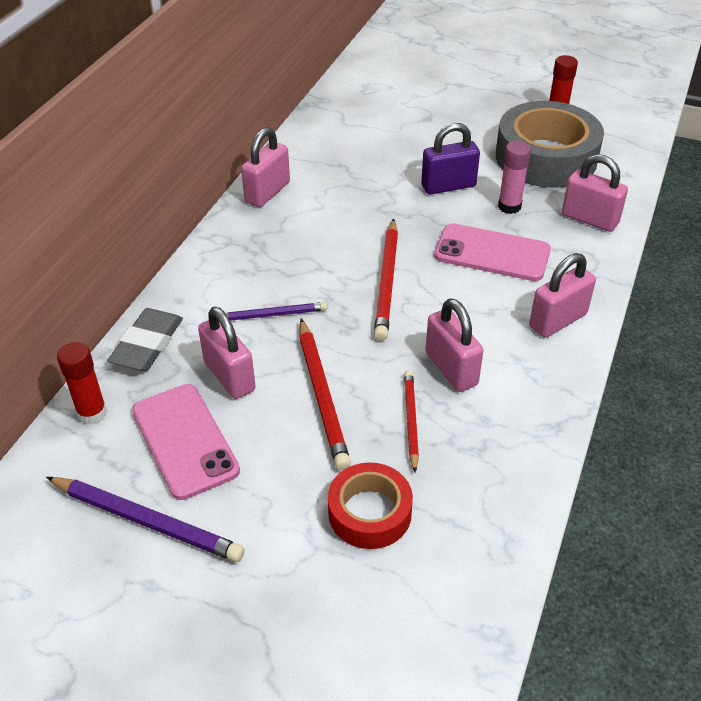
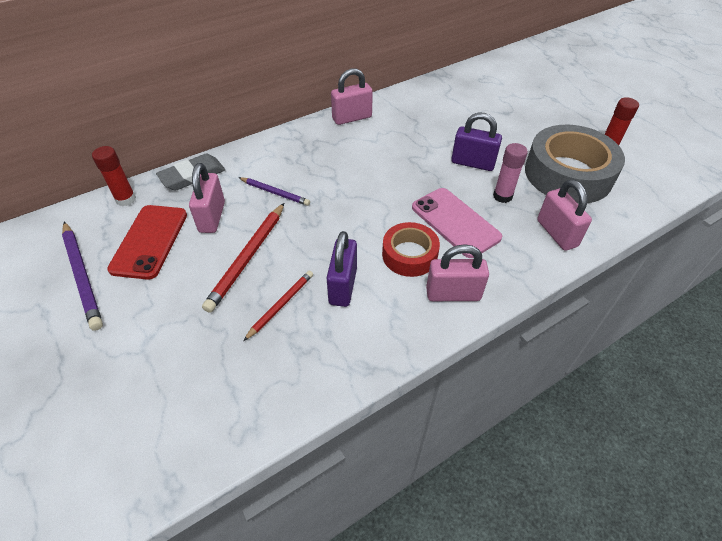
camera: 35 degrees right, 5 degrees up
pink phone [132,384,240,500] -> red phone [107,205,187,280]
red tape [328,462,413,549] -> red tape moved to [382,222,440,277]
red pencil [374,218,398,341] -> none
pink padlock [426,298,484,392] -> purple padlock [327,231,357,307]

